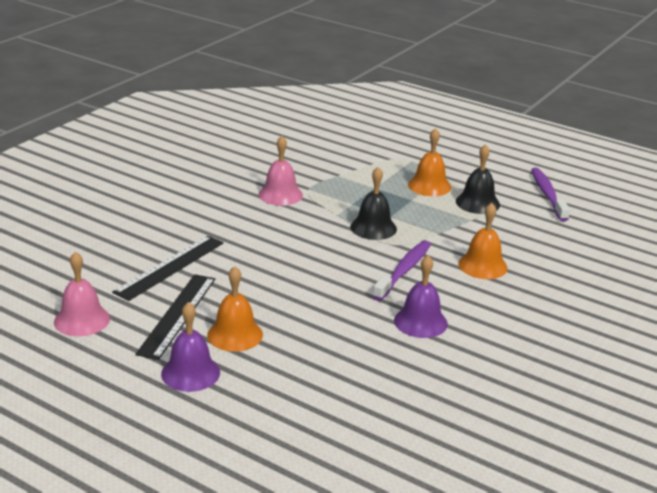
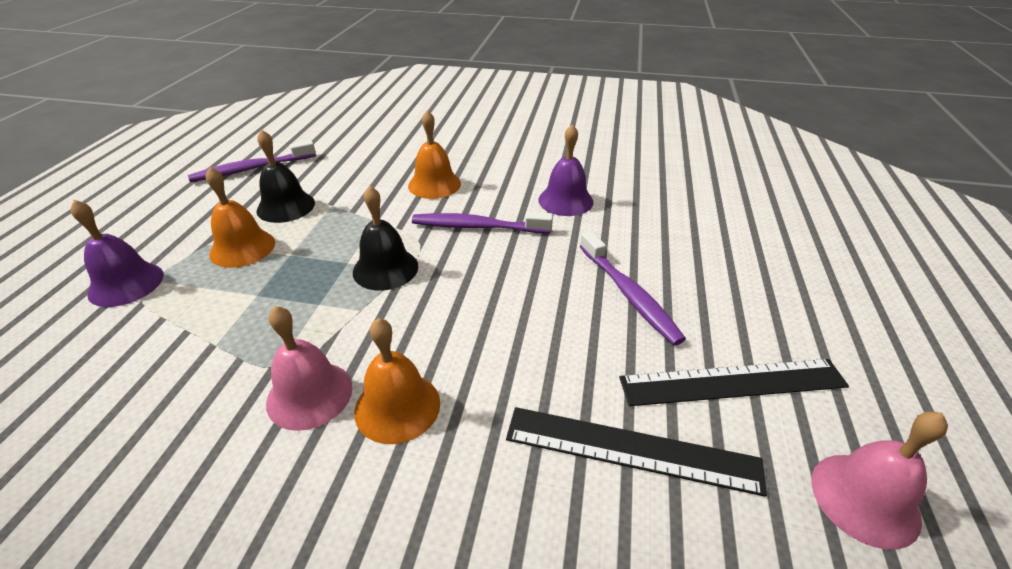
camera: 110 degrees left, 10 degrees up
purple bell [161,302,220,392] -> purple bell moved to [71,200,164,307]
orange bell [207,266,263,352] -> orange bell moved to [354,318,440,444]
none -> purple toothbrush [580,231,686,345]

